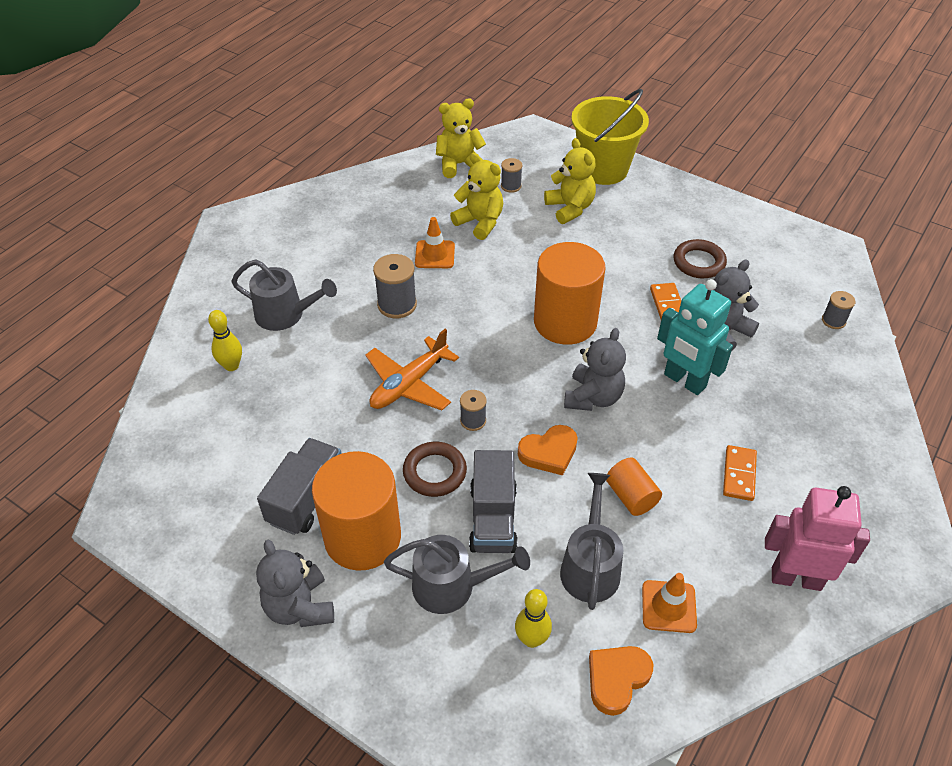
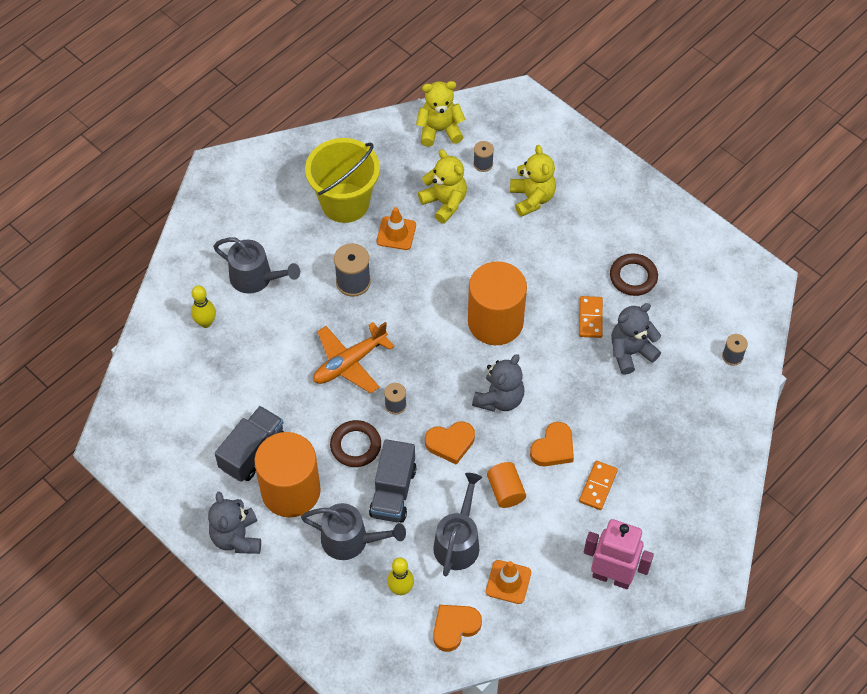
camera: 10 degrees right, 10 degrees up
yellow bucket [571,89,649,185] -> yellow bucket moved to [305,138,380,223]
turquoise robot [657,279,733,395] -> none
none -> orange heart [530,422,574,466]

